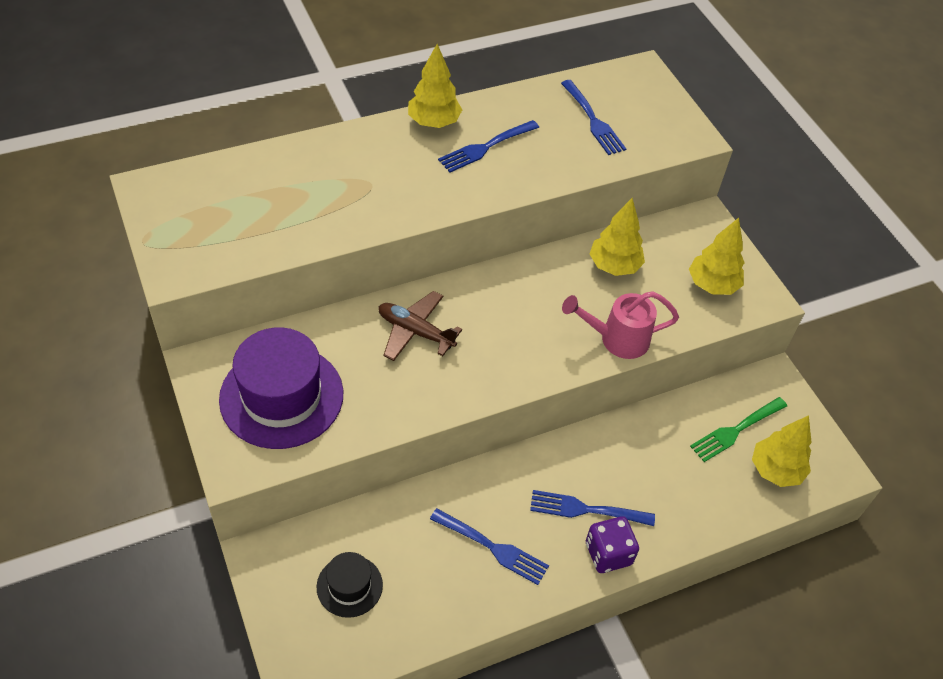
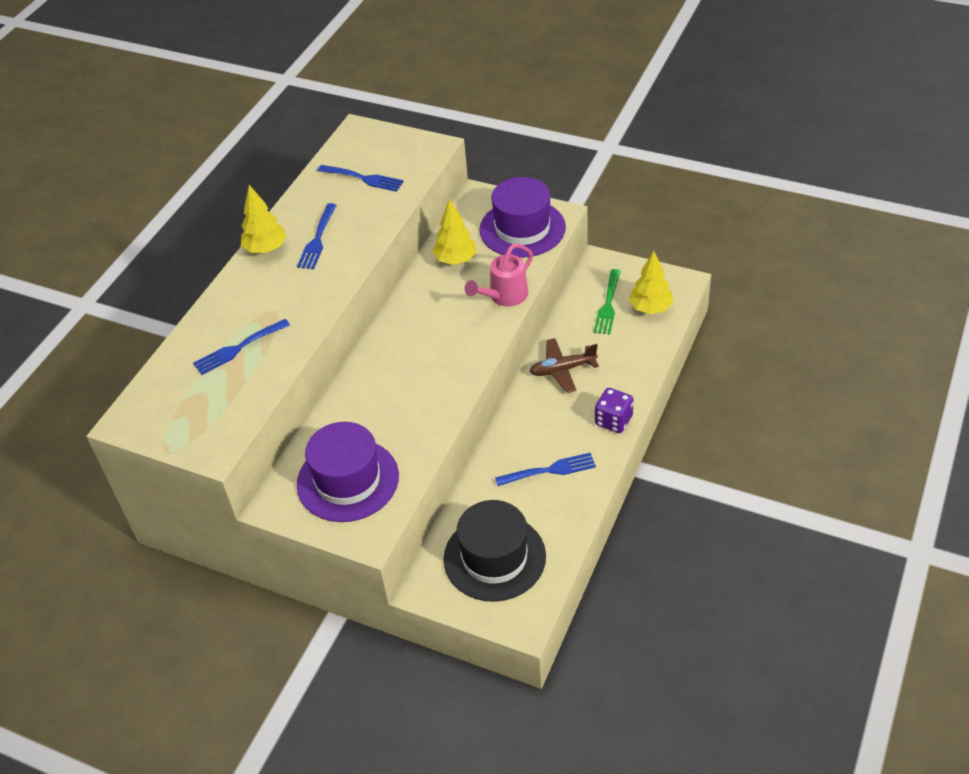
camera: 35 degrees left, 5 degrees down
black hat [317,552,383,618] -> black hat [444,500,546,602], size x1.93
brown plane [378,291,462,361] -> brown plane moved to [530,338,599,393]
blue fork [530,490,655,526] -> blue fork moved to [193,319,290,375]
yellow tree [689,218,745,295] -> purple hat [480,177,566,258]

